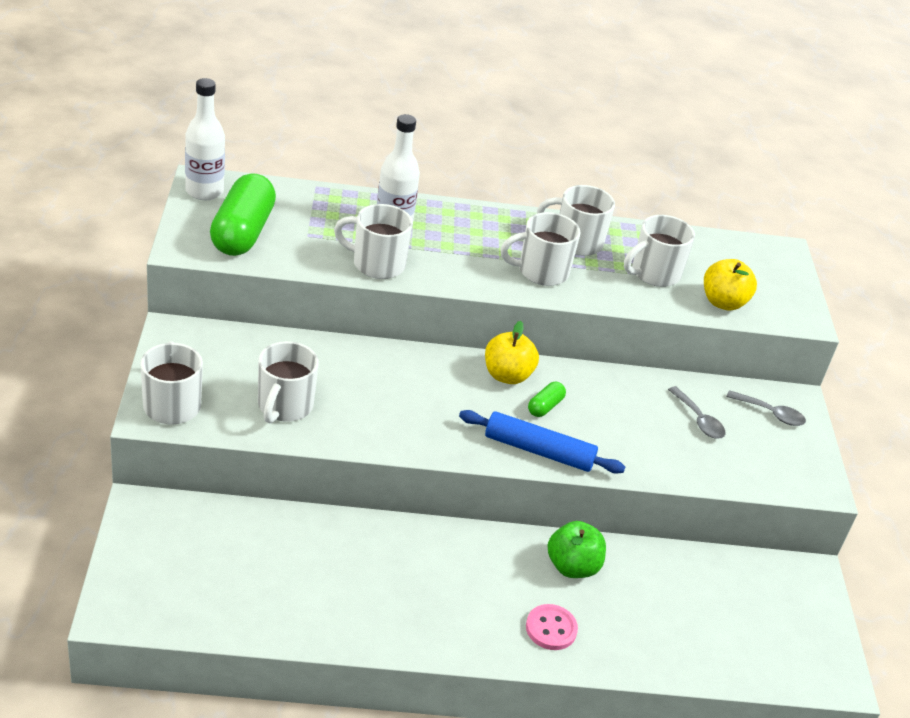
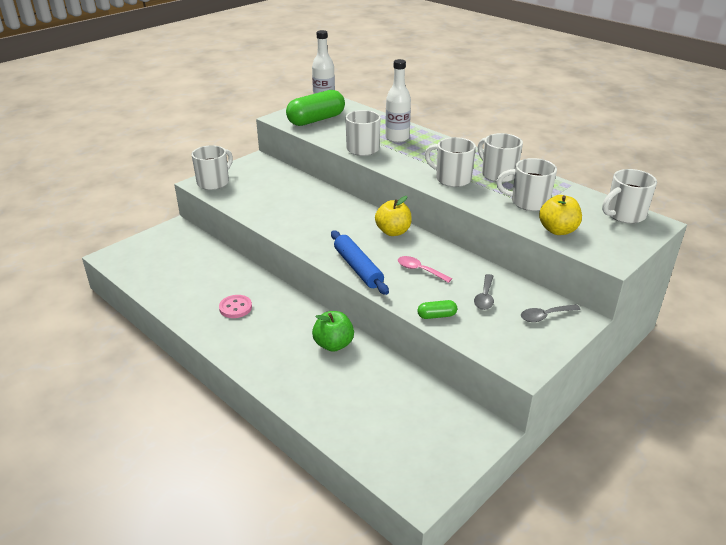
camera: 50 degrees right, 5 degrees down
white mug [258,341,319,423] -> white mug moved to [602,169,657,224]
pink button [526,604,578,650] -> pink button moved to [219,295,252,318]
green capsule [528,382,566,417] -> green capsule moved to [417,300,457,319]
grey spoon [726,390,806,426] -> grey spoon turned 90 degrees clockwise [521,304,581,322]
none -> pink spoon [398,256,452,283]

